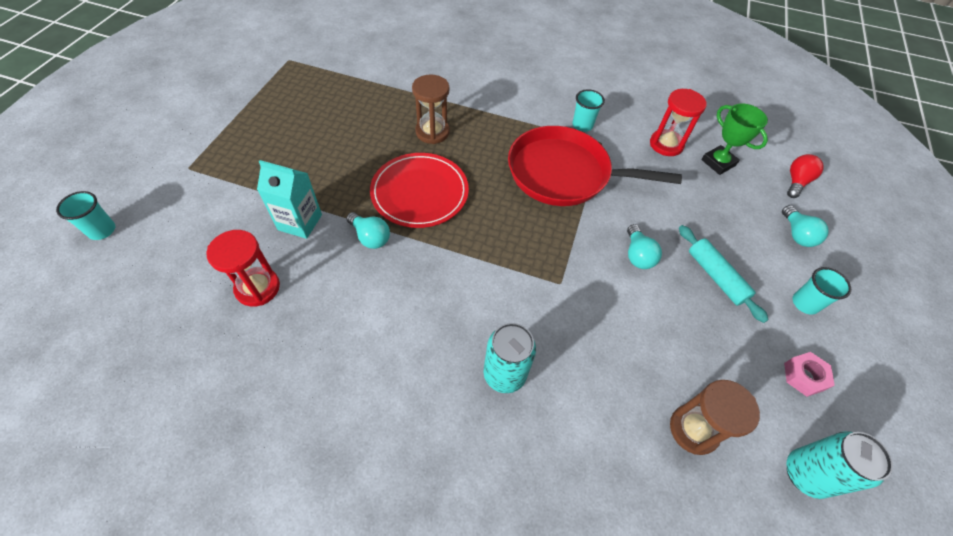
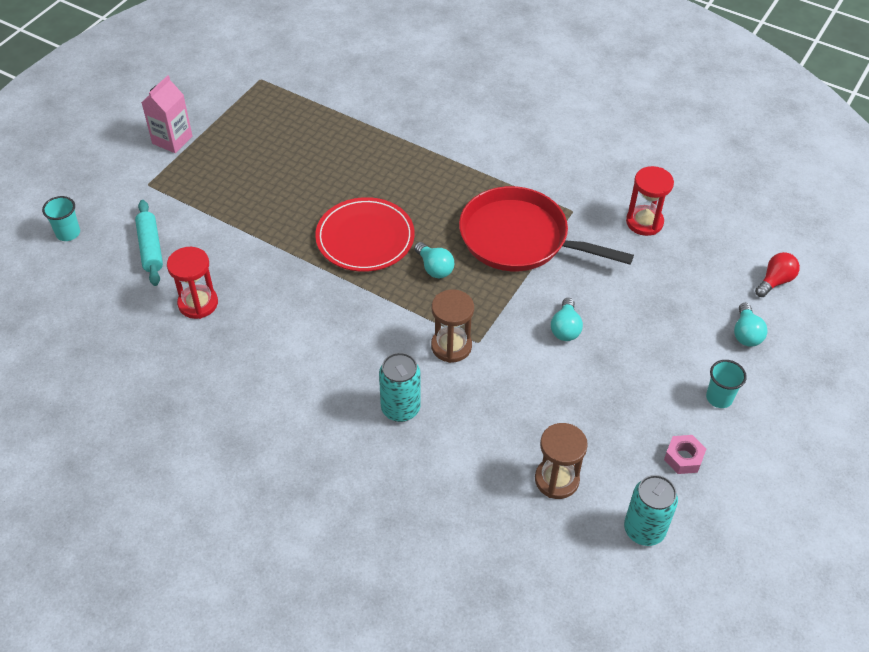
camera: 15 degrees right, 5 degrees down
turquoise carton [257,160,322,239] -> none
turquoise light bulb [346,212,390,249] -> turquoise light bulb moved to [414,242,454,278]
brown hourglass [412,75,450,144] -> brown hourglass moved to [431,289,474,363]
turquoise cup [572,89,605,132] -> none
turquoise rolling pin [679,225,769,323] -> turquoise rolling pin moved to [135,200,163,286]
green trophy [701,104,768,175] -> none
none -> pink carton [141,75,192,153]

